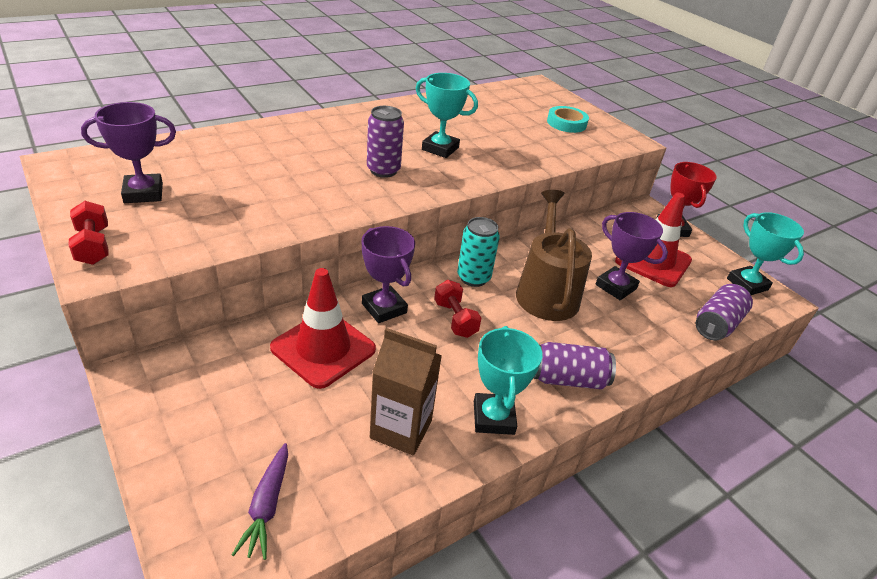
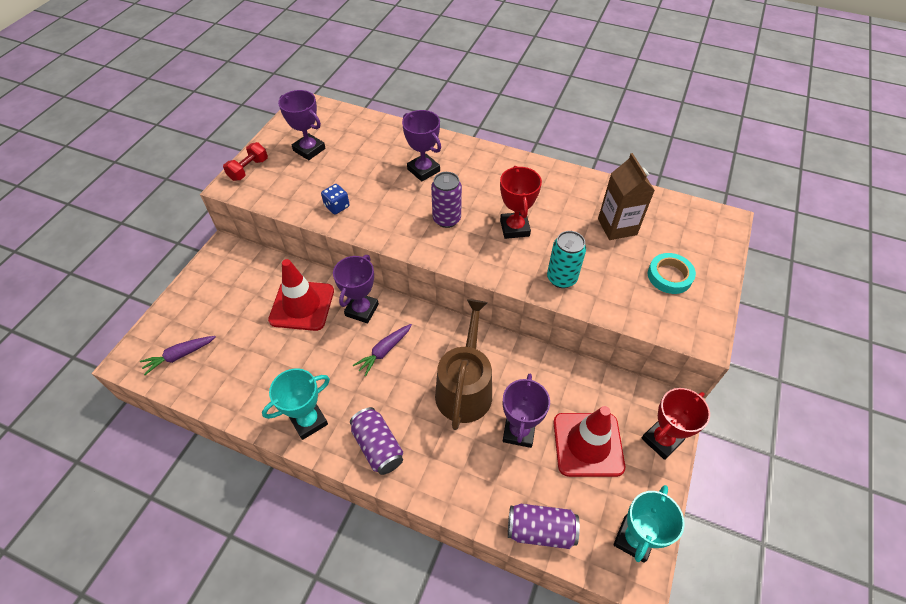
camera: 60 degrees right, 15 degrees up
brown carton [370,328,442,455] -> brown carton moved to [598,153,655,240]
turquoise trophy [416,73,478,158] -> red trophy [500,166,542,239]
red dumbbell [434,280,481,338] -> purple carrot [353,324,412,376]
turquoise can [457,217,500,287] -> turquoise can moved to [547,231,586,288]
brown watering can [516,190,592,321] -> brown watering can turned 45 degrees counterclockwise [435,299,492,430]
none -> blue dice [321,184,350,215]
none -> purple trophy [402,110,441,181]

